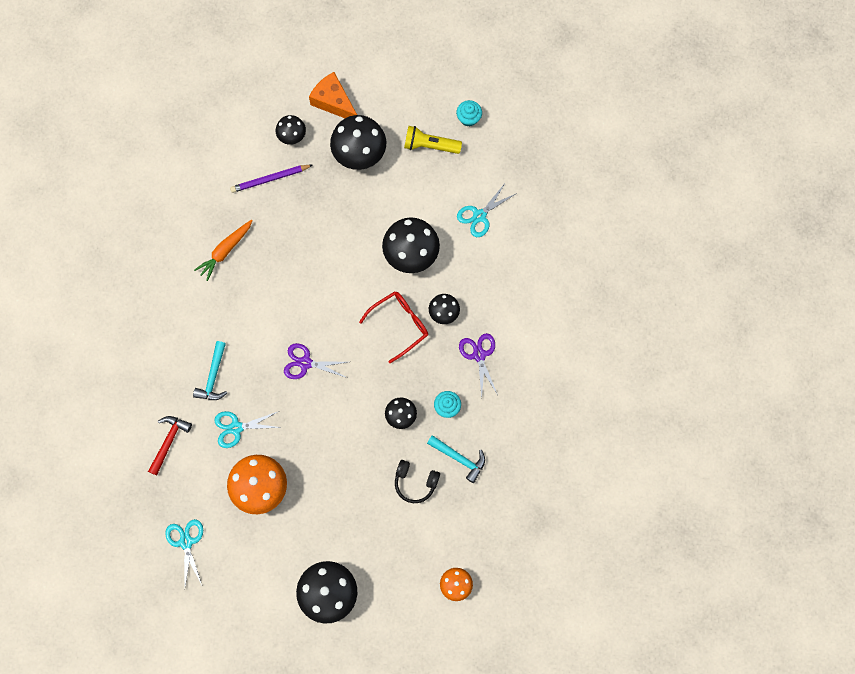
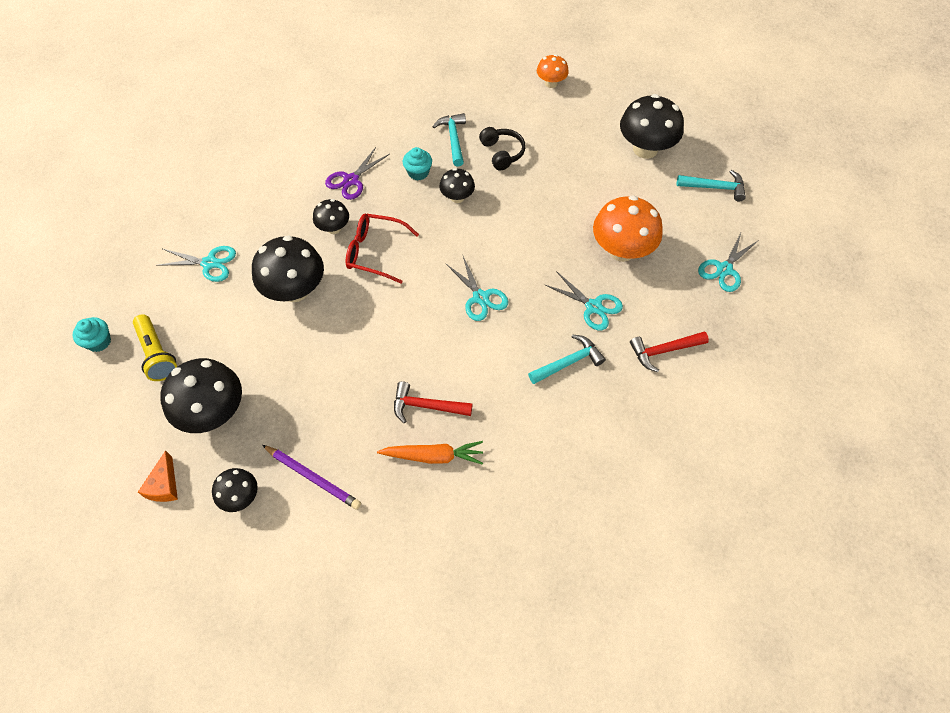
camera: 130 degrees left, 15 degrees down
purple scissors [284,343,348,379] -> turquoise scissors [446,256,508,321]
orange cheese [309,72,357,118] -> orange cheese [138,450,178,502], size x0.63
none -> red hammer [394,381,473,423]
none -> turquoise hammer [677,170,746,201]

